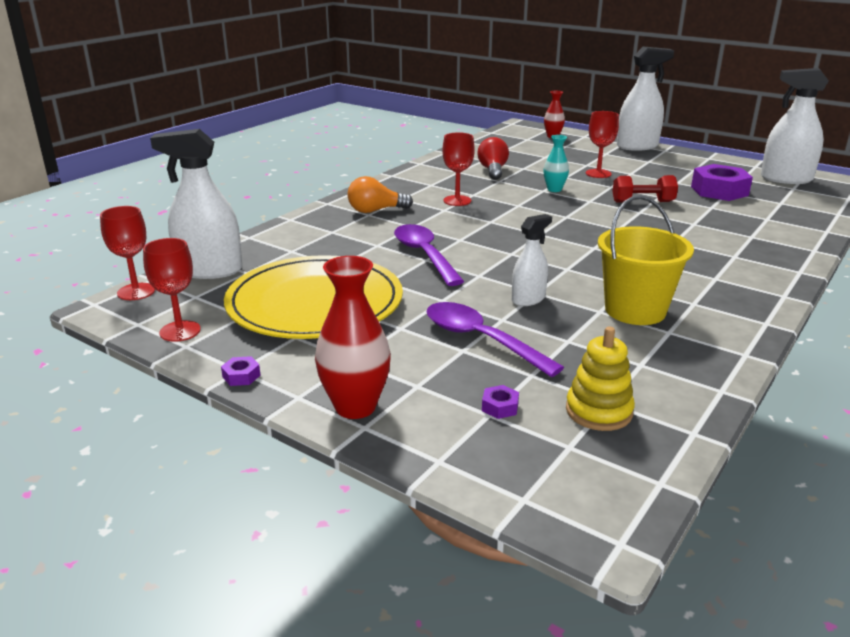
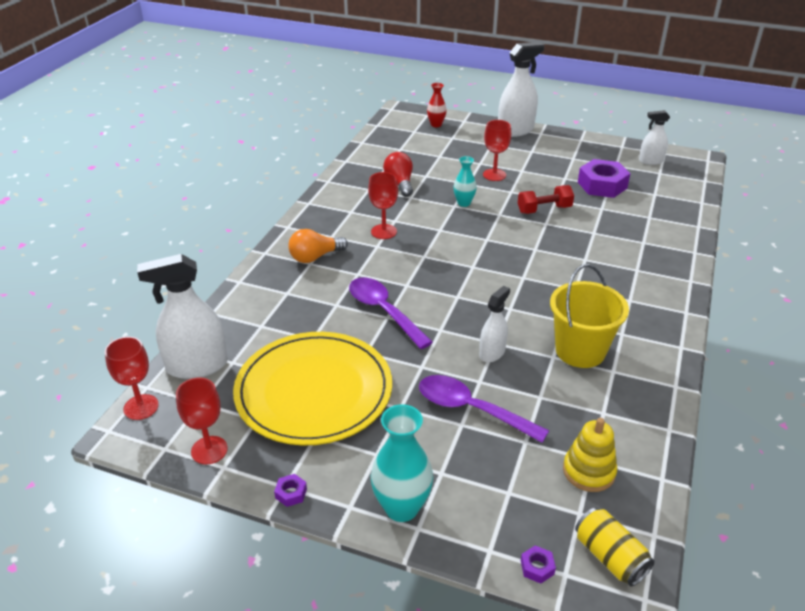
camera: 15 degrees left, 10 degrees up
red vase [315,256,391,419] -> turquoise vase [371,404,433,522]
purple nut [482,385,519,419] -> purple nut moved to [521,545,556,584]
white spray bottle [761,68,829,184] -> white spray bottle [639,110,670,165], size x0.57
none -> yellow can [575,508,655,586]

